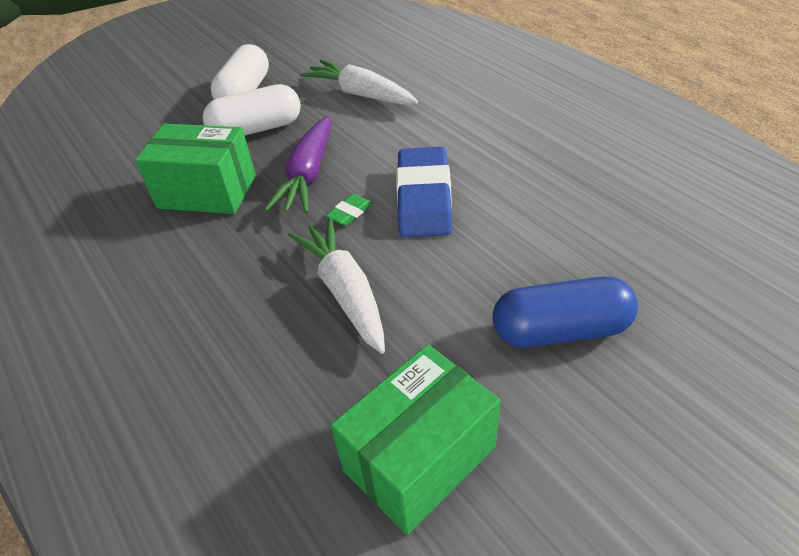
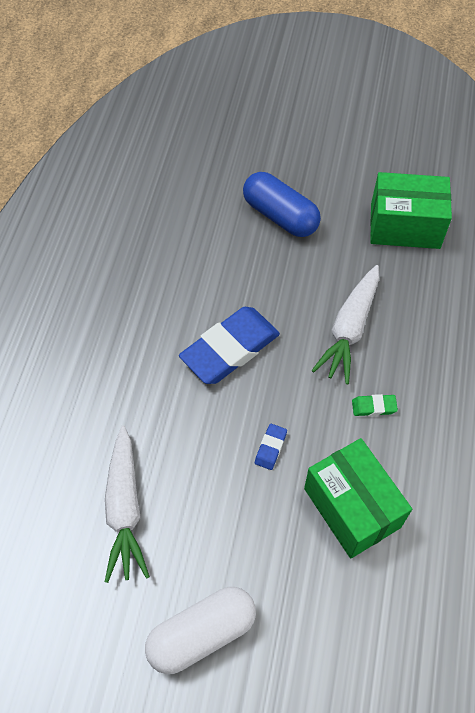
camera: 135 degrees left, 15 degrees up
white capsule [203,84,301,135] -> none
purple carrot [265,116,331,213] -> blue eraser [255,424,287,470]
green eraser [326,194,373,226] -> green eraser moved to [352,394,398,416]

